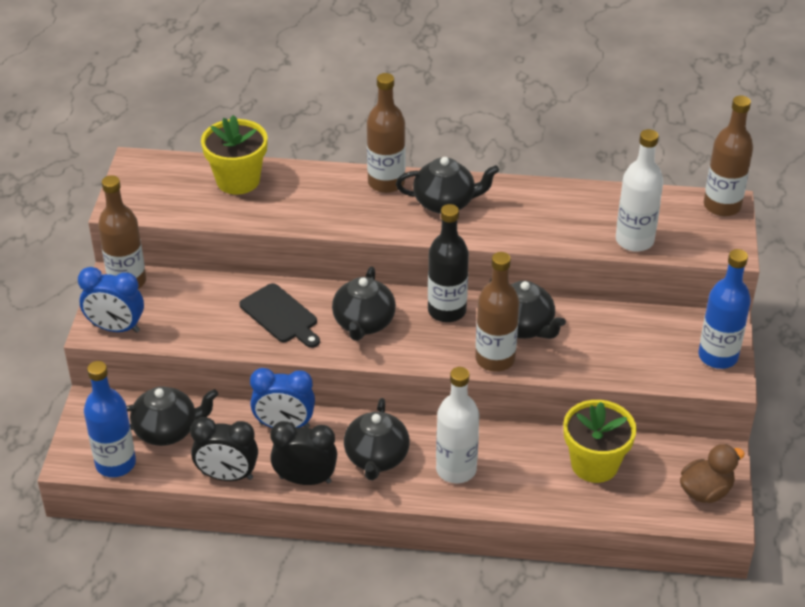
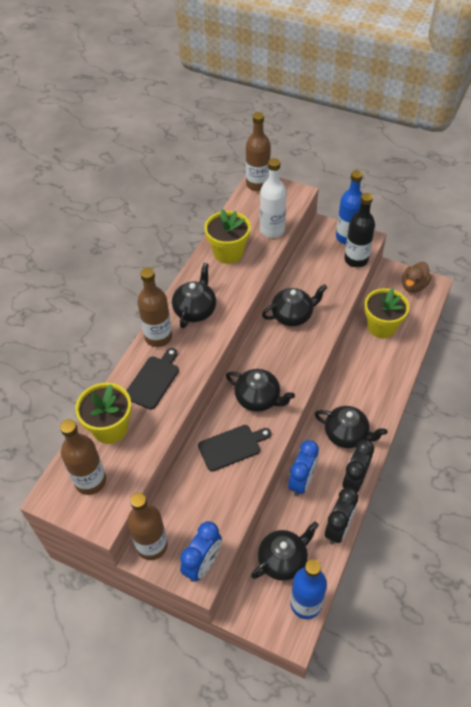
camera: 70 degrees left, 10 degrees up
black teapot [126,386,218,446] -> black teapot turned 45 degrees clockwise [251,522,319,581]
black bottle [428,204,469,322] -> black bottle moved to [344,193,375,267]
white bottle [436,367,479,483] -> none
brown bottle [475,252,519,372] -> brown bottle moved to [60,419,106,495]
brown duck [680,444,745,503] -> brown duck turned 135 degrees counterclockwise [402,262,431,293]
none -> black cutting board [126,348,179,410]
none -> yellow flower pot [204,209,251,264]

